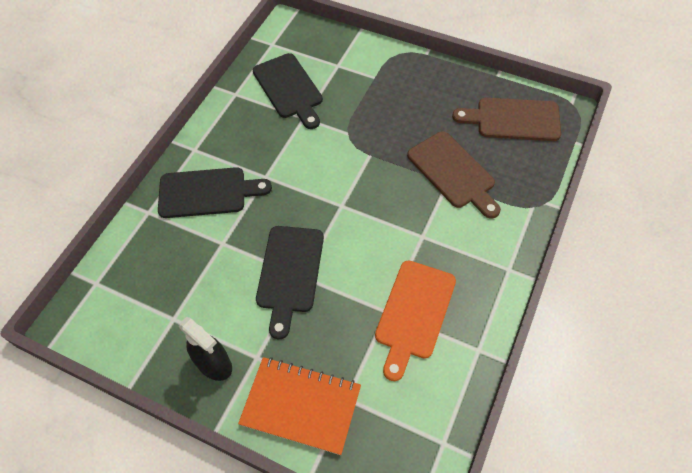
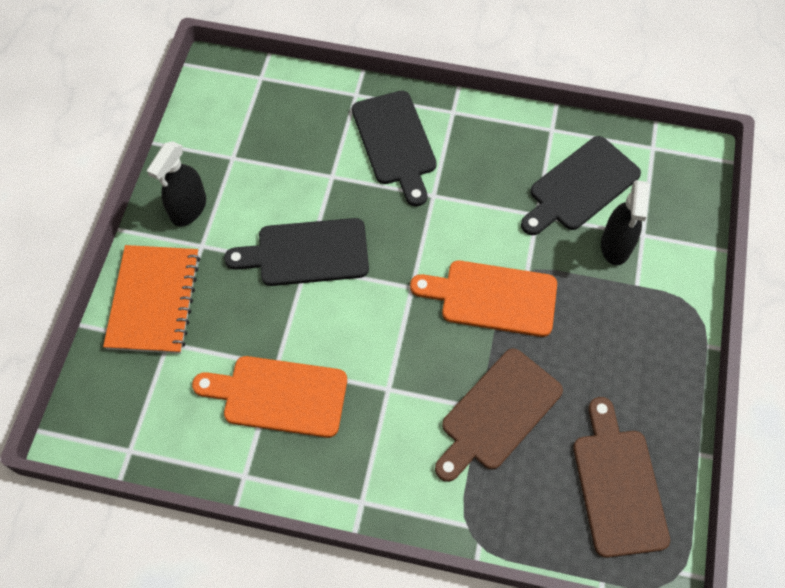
camera: 75 degrees right, 5 degrees up
none -> orange cutting board [410,261,557,337]
none -> black spray bottle [601,180,649,265]

